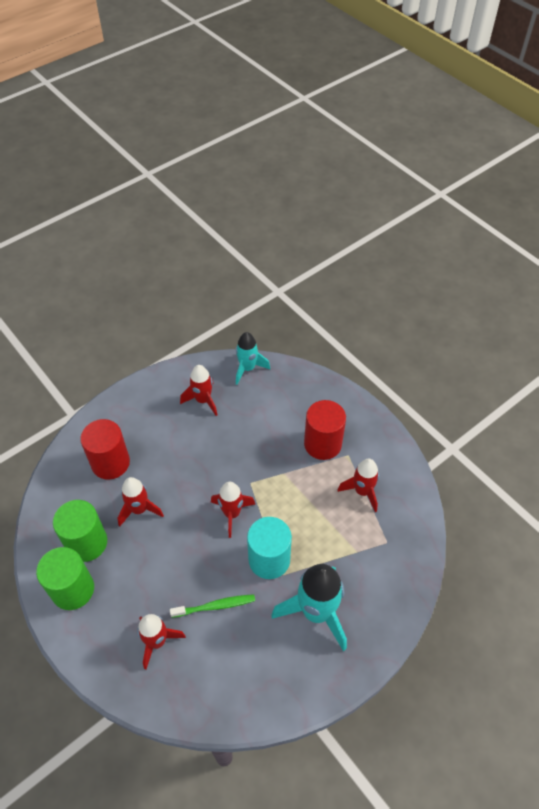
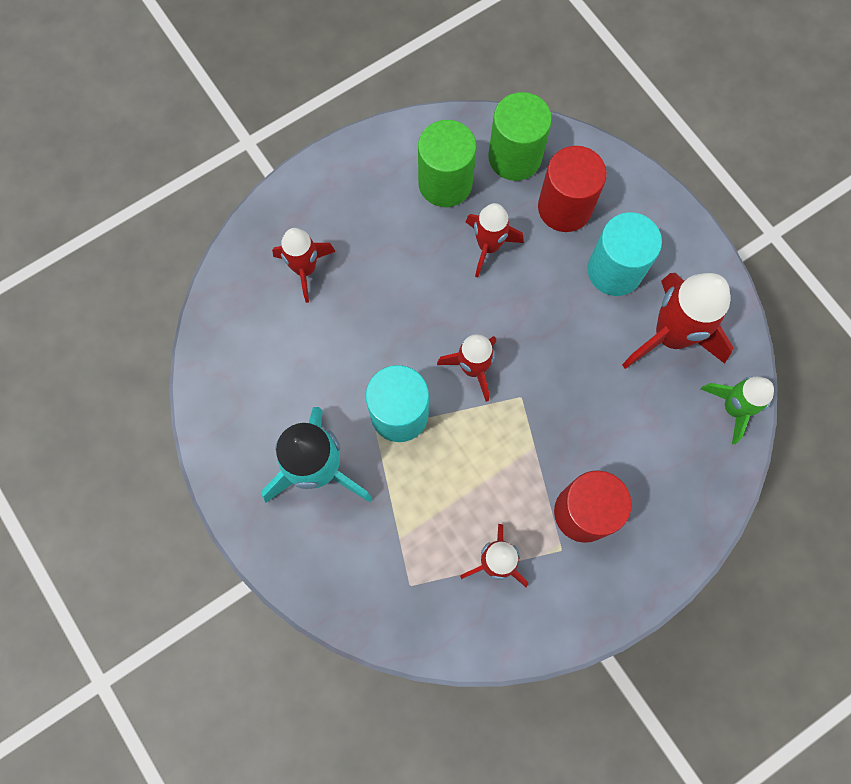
camera: 95 degrees right, 20 degrees up
green cylinder [36,547,94,610] -> green cylinder moved to [488,92,552,181]
green toothbrush [170,594,255,618] -> none
red rocket [180,365,217,416] -> red rocket [622,273,734,369], size x1.63
turquoise rocket [236,332,270,385] -> green rocket [701,377,774,444]
none -> turquoise cylinder [587,212,662,296]

